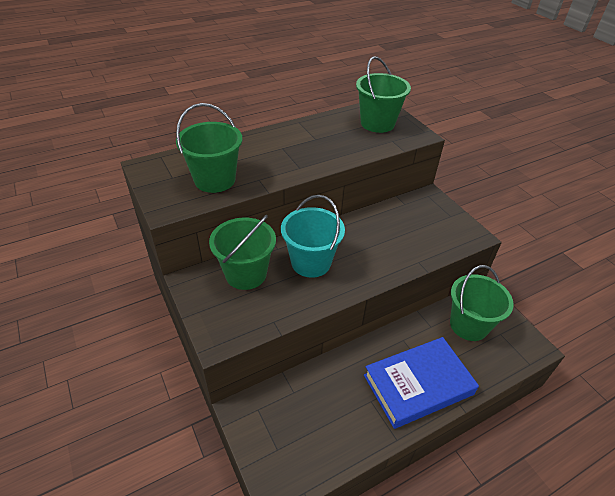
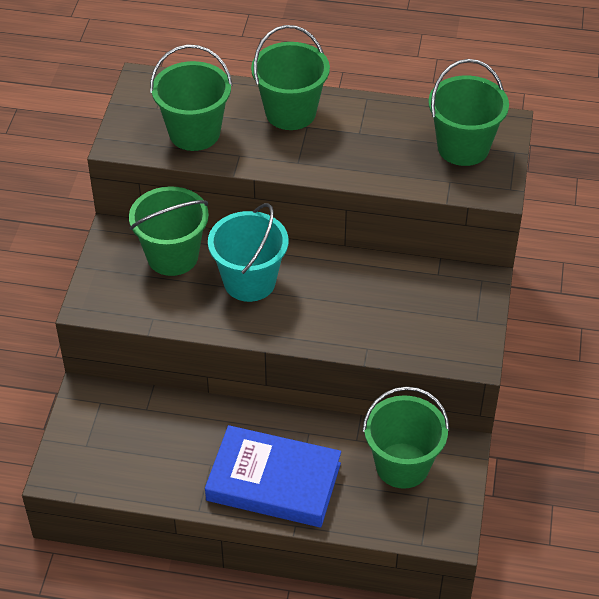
camera: 40 degrees right, 5 degrees up
none -> green bucket [251,25,330,130]

